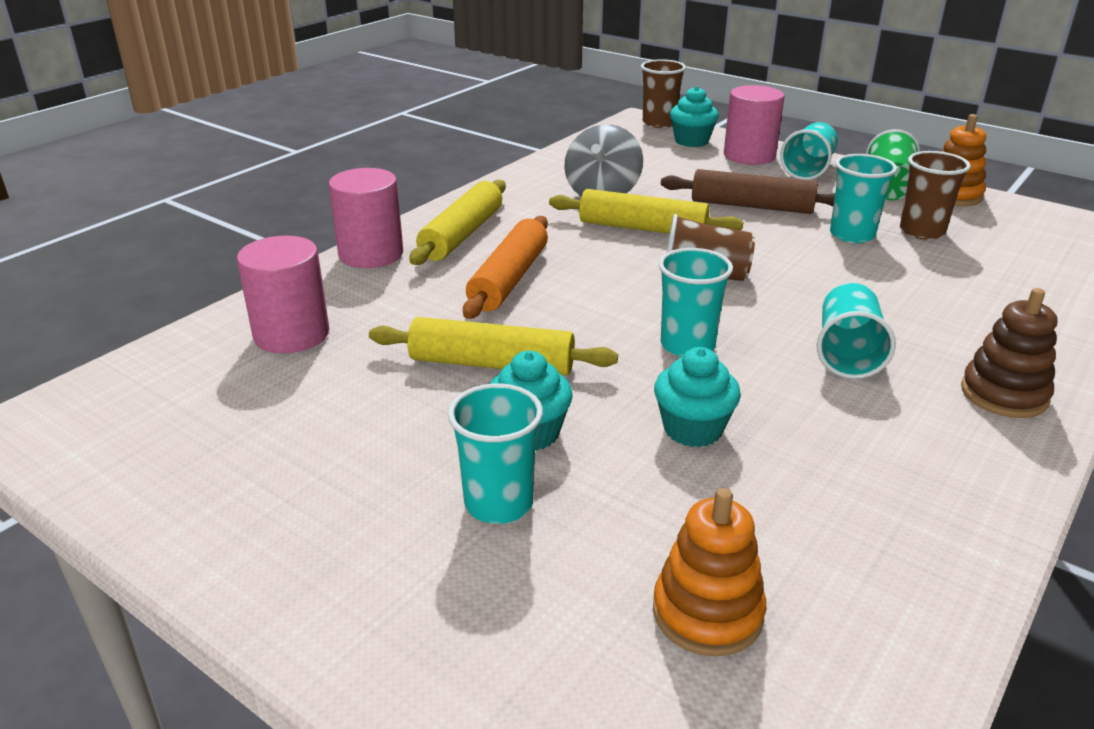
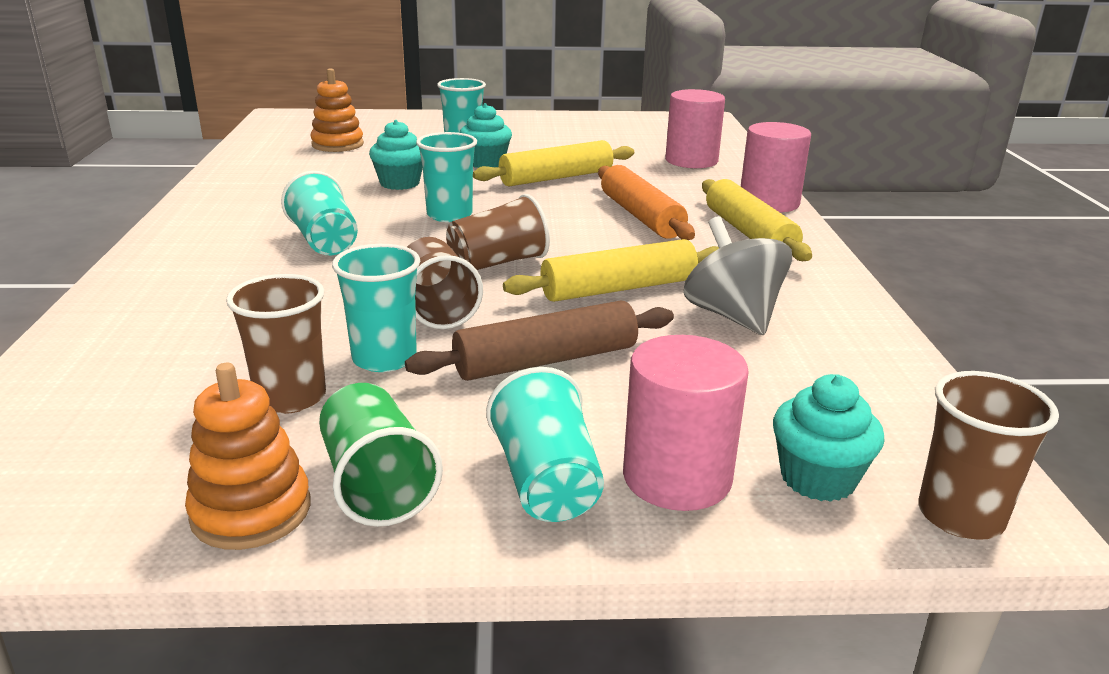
camera: 140 degrees right, 5 degrees down
brown stacking toy [961,288,1057,418] -> none
none -> brown cup [407,237,483,329]

